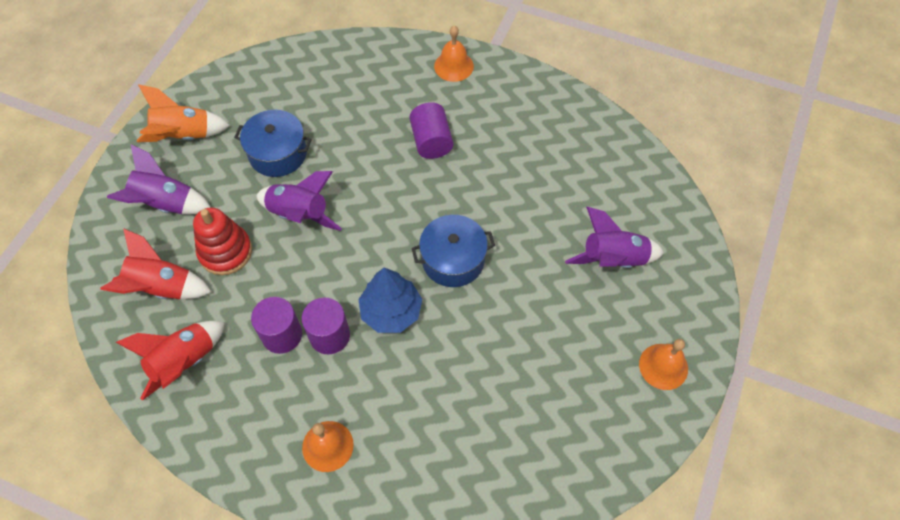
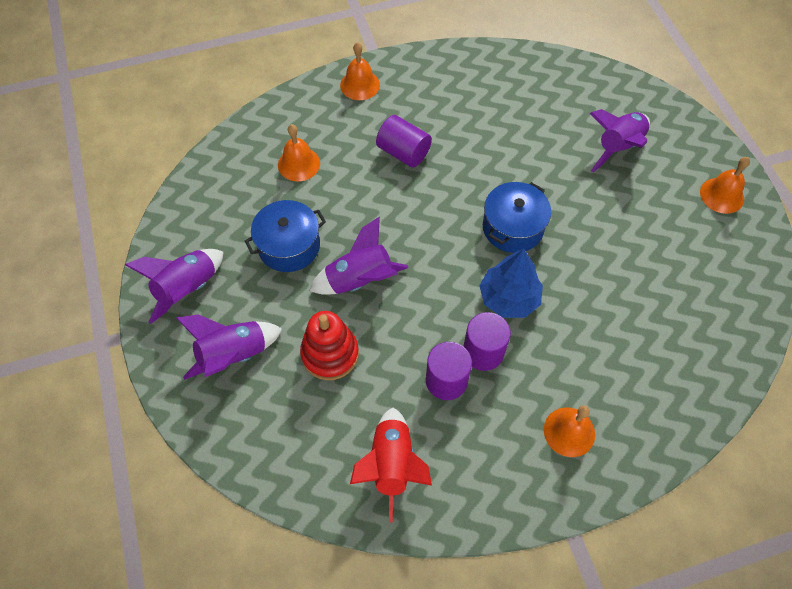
camera: 40 degrees left, 0 degrees up
red rocket [100,228,211,299] -> none
orange rocket [137,84,230,142] -> purple rocket [125,249,223,324]
none -> orange bell [278,124,320,182]

